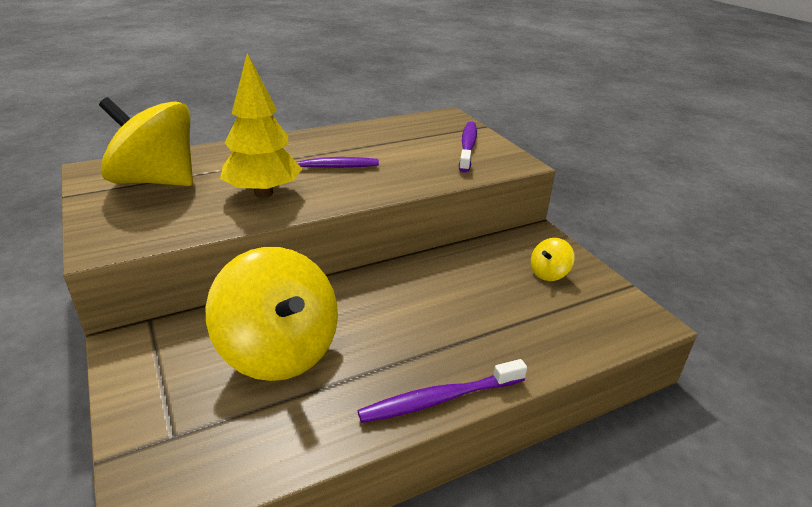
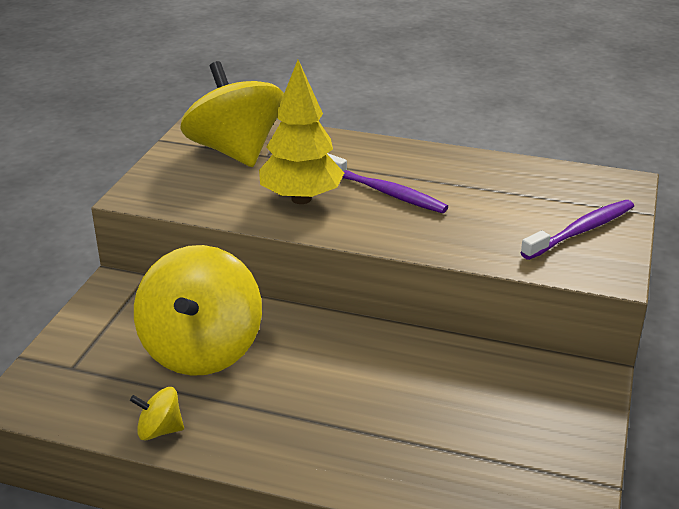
camera: 45 degrees right, 0 degrees up
purple toothbrush [358,359,527,423] -> none
yellow spinning top [531,238,574,281] -> yellow spinning top moved to [130,387,184,441]

